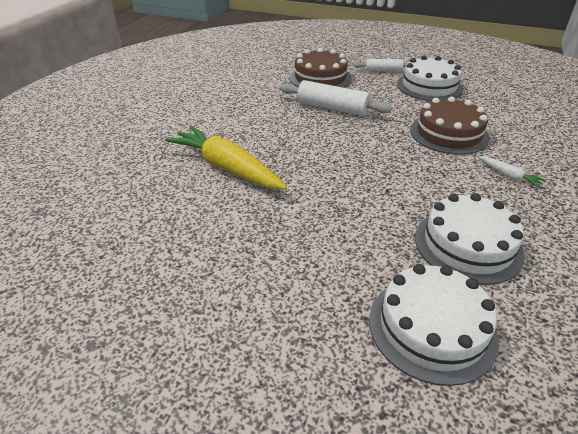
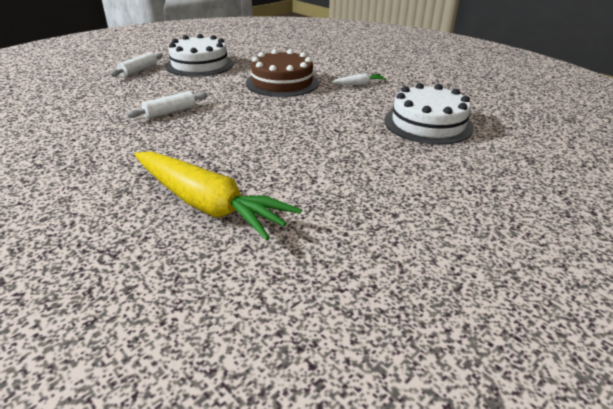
camera: 65 degrees left, 5 degrees down
yellow carrot [165,126,287,190] -> yellow carrot turned 120 degrees counterclockwise [134,151,302,241]
white rolling pin [279,80,392,116] -> white rolling pin [127,91,208,119], size x0.60
brown cake [289,48,352,88] -> none
white cake [369,264,499,386] -> none

